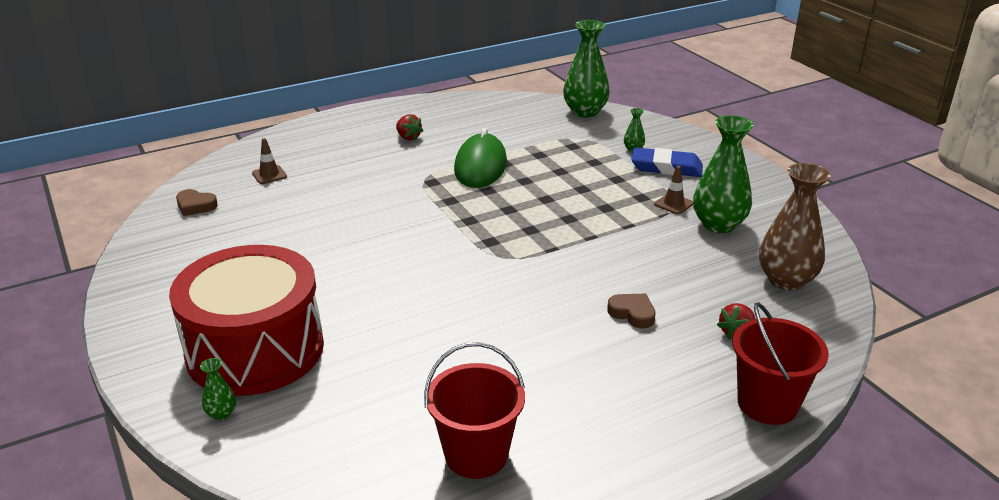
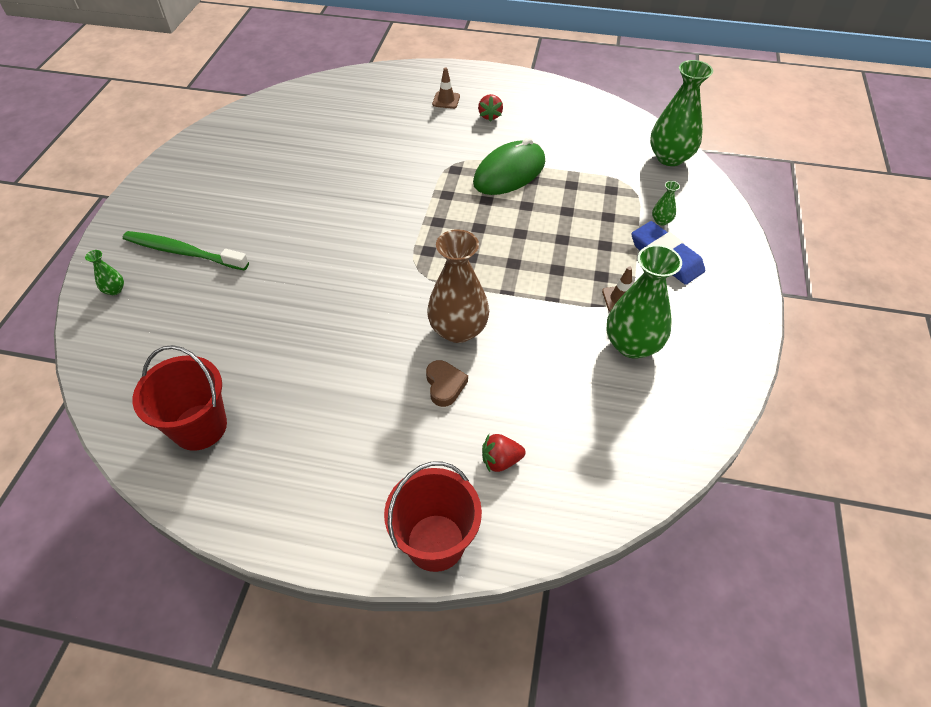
camera: 40 degrees right, 20 degrees up
red drum [169,245,324,396] -> green toothbrush [123,231,249,271]
brown heart [176,189,218,216] -> none
brown traffic cone [252,138,287,184] -> brown traffic cone moved to [432,67,460,109]
brown vase [759,163,831,291] -> brown vase moved to [427,229,489,343]

